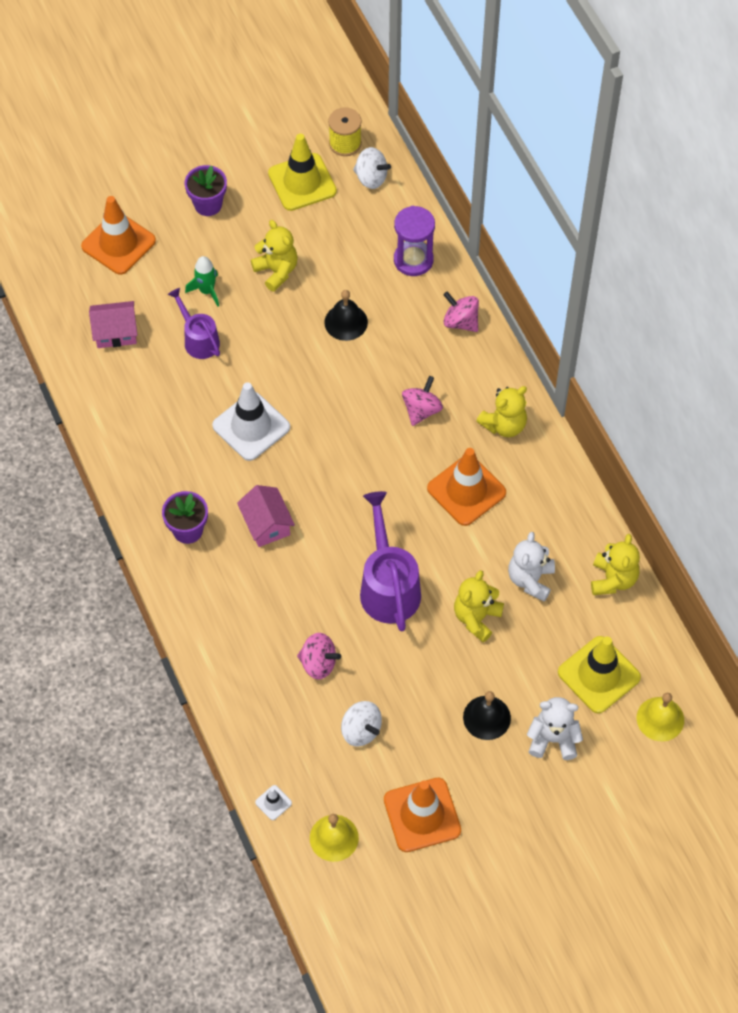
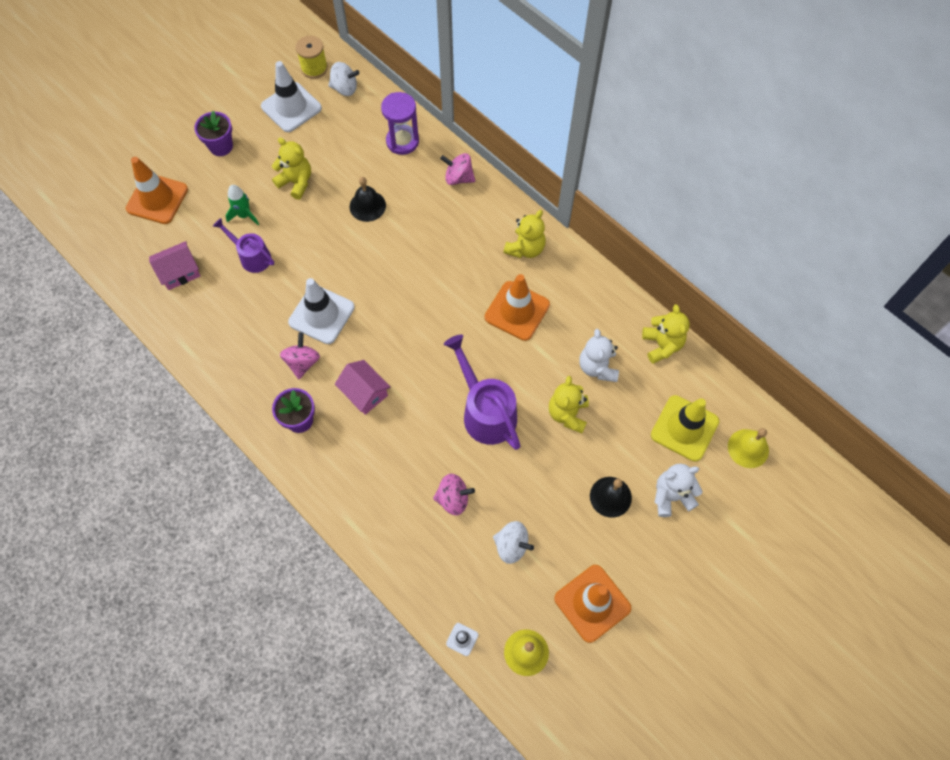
camera: 20 degrees left, 5 degrees up
yellow traffic cone [268,134,337,211] -> white traffic cone [261,61,322,132]
pink spinning top [402,376,443,426] -> pink spinning top moved to [280,332,320,379]

